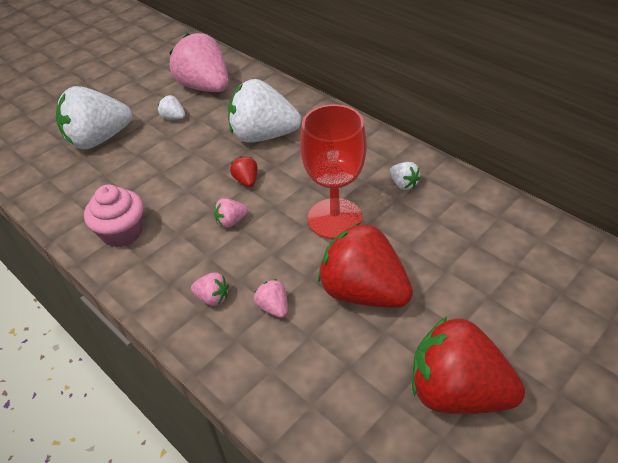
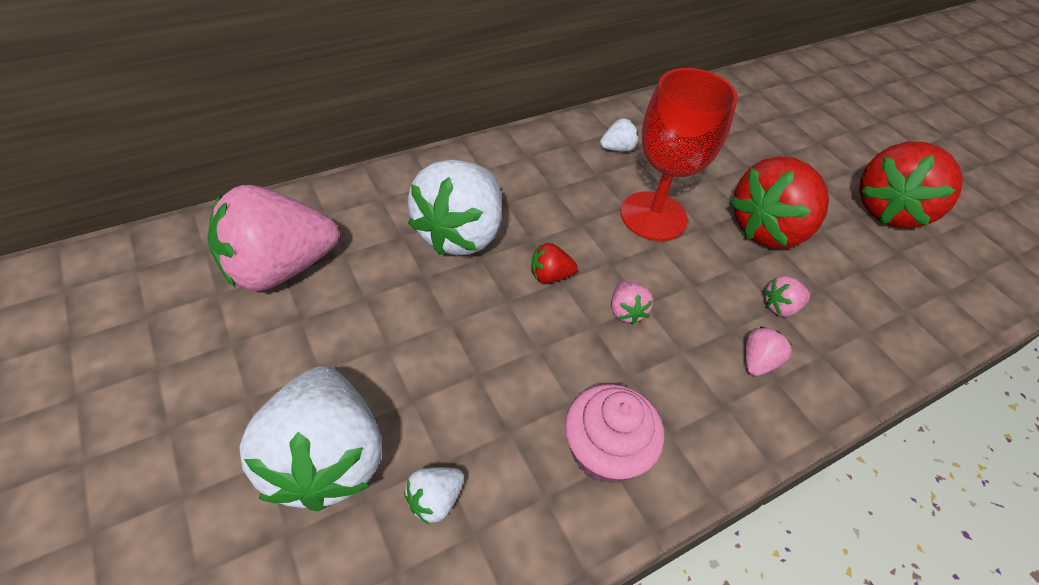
camera: 80 degrees left, 5 degrees up
white strawberry [158,95,185,120] -> white strawberry moved to [404,467,464,524]

